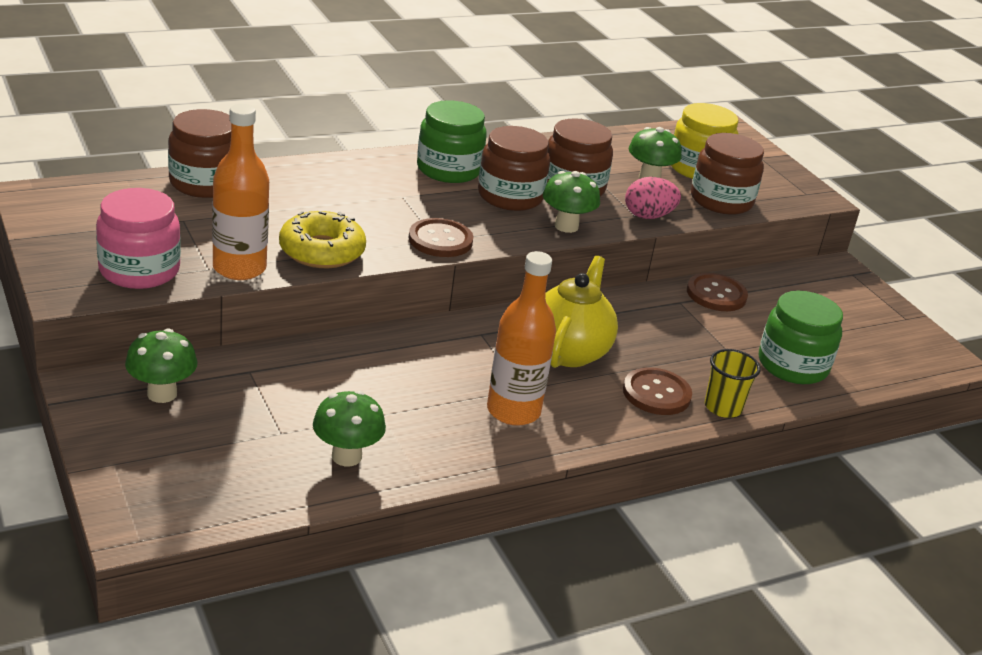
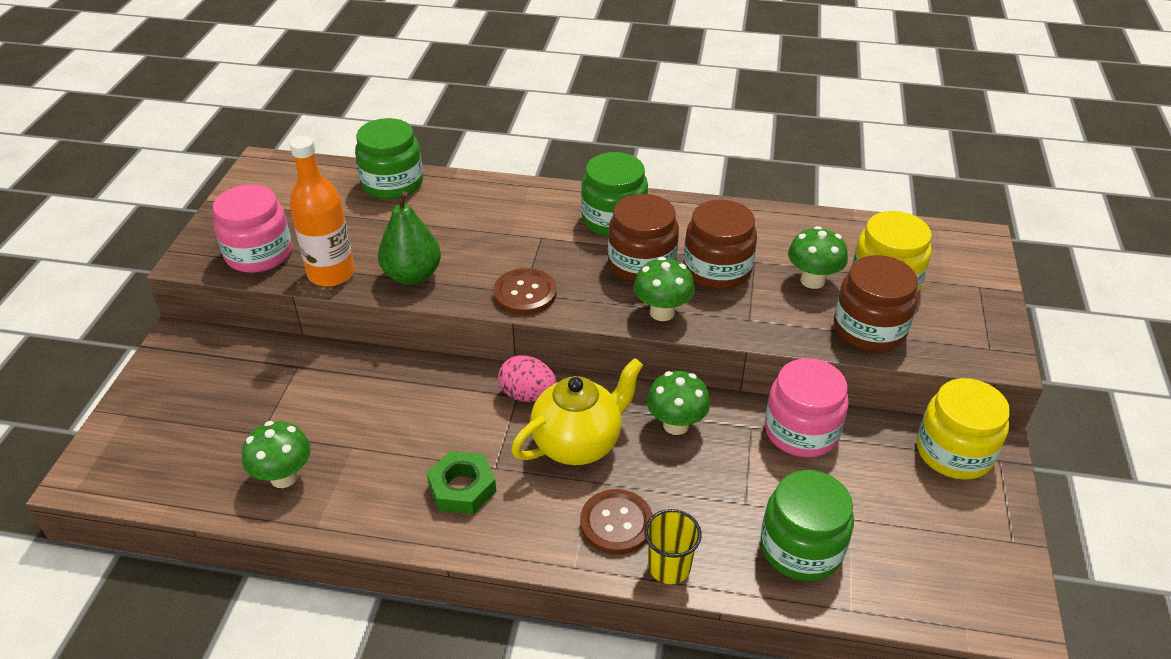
camera: 40 degrees right, 10 degrees up
green mushroom [125,329,198,403] -> green mushroom moved to [647,371,710,435]
brown jar [168,109,231,198] -> green jar [355,118,423,199]
yellow donut [279,211,366,268] -> green pear [378,191,441,285]
orange bottle [487,251,556,426] -> green nut [427,451,496,514]
pink egg [625,177,681,219] -> pink egg moved to [498,356,556,402]
brown button [687,273,748,311] -> pink jar [765,358,849,457]
none -> yellow jar [917,378,1010,480]

